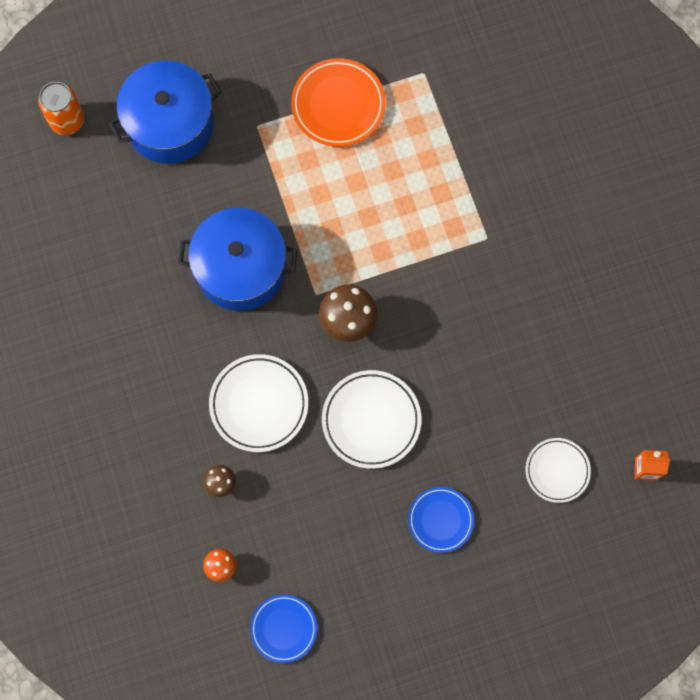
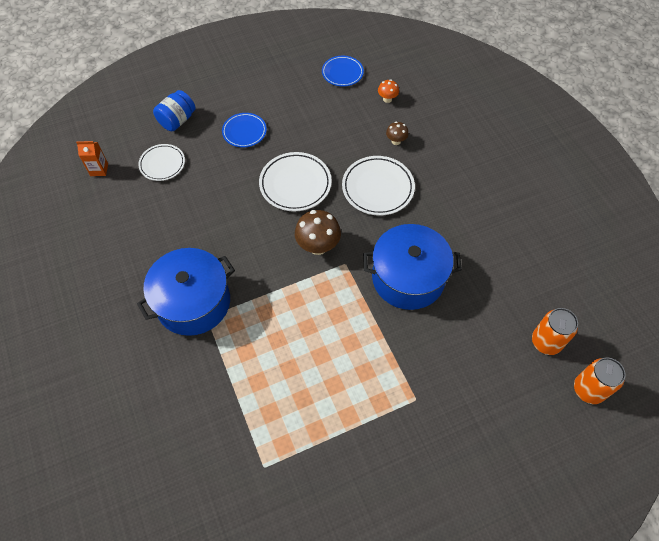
camera: 175 degrees right, 15 degrees down
blue pot [109,61,221,164] -> blue pot moved to [137,248,235,336]
orange plate [291,58,386,147] -> none
none -> blue jar [153,90,195,131]
none -> orange can [532,308,578,355]

